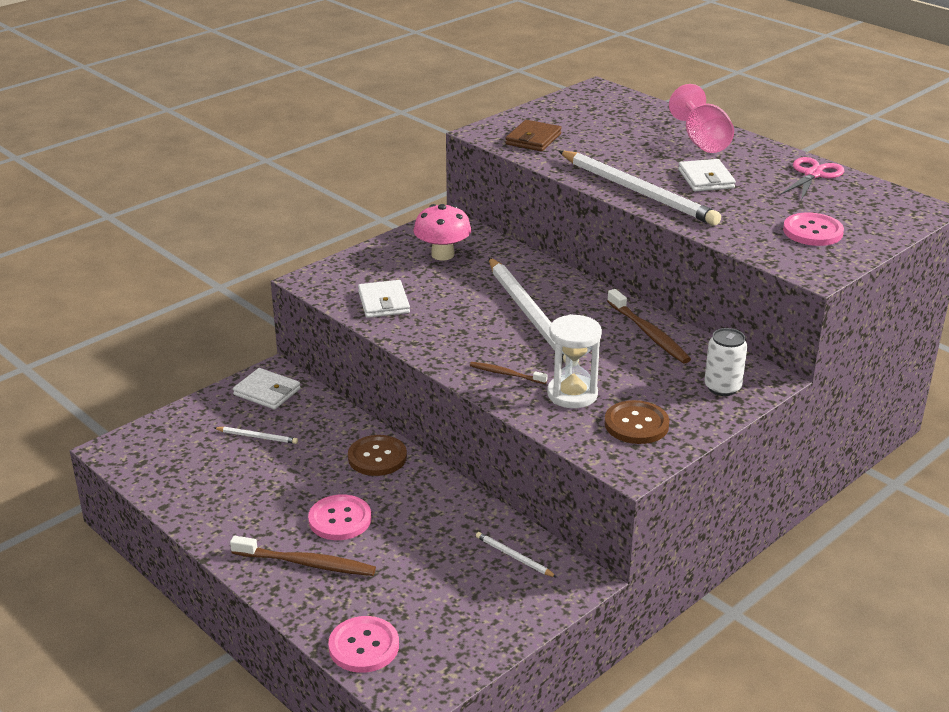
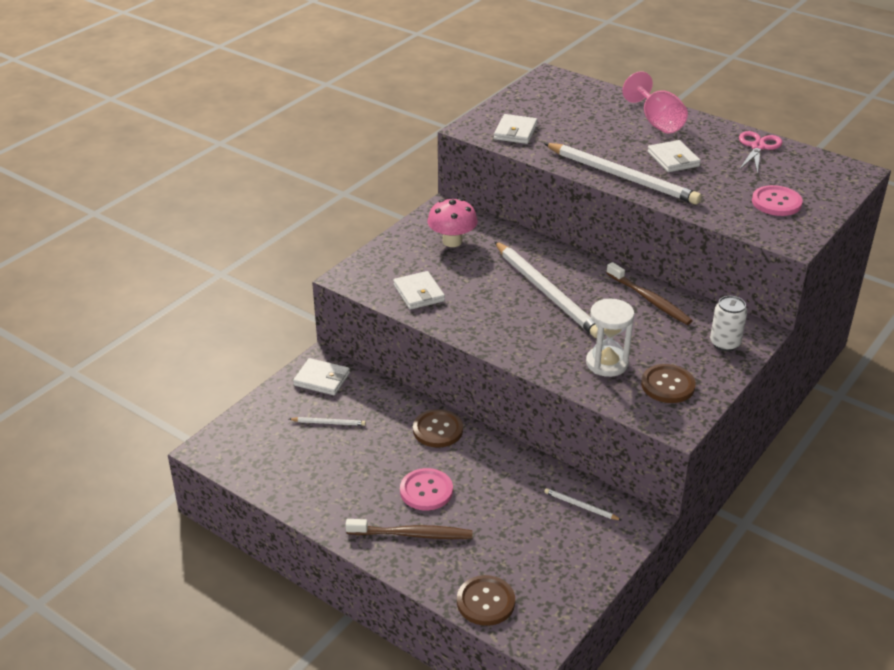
camera: 10 degrees left, 5 degrees up
pink button [328,616,399,673] -> brown button [457,575,515,626]
brown toothbrush [470,362,548,384] -> none
brown wallet [505,120,562,151] -> white wallet [494,114,537,144]

